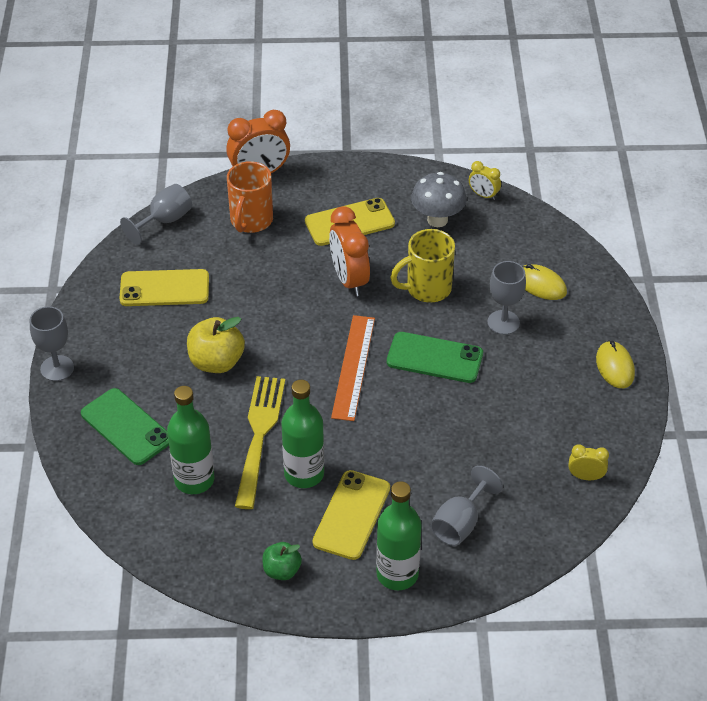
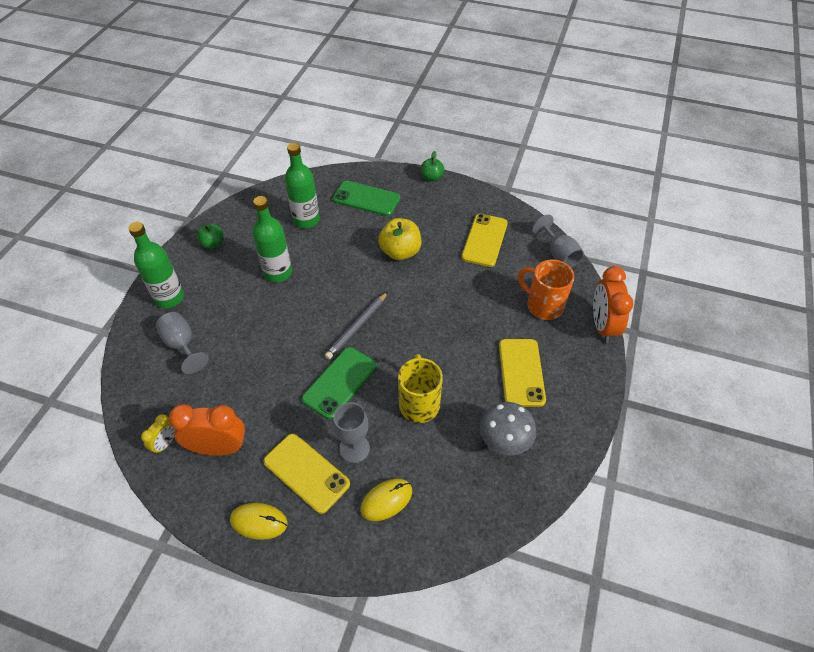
camera: 110 degrees right, 5 degrees up
grey goblet [30,306,74,381] -> green apple [421,151,444,182]
green phone [81,388,169,465] -> green phone turned 45 degrees clockwise [333,181,400,216]
yellow fork [235,376,285,509] -> none
yellow phone [313,470,390,560] -> yellow phone moved to [263,434,350,514]
orange clock [329,206,370,296] -> orange clock moved to [169,404,245,456]
orange ruler [331,315,375,421] -> grey pencil [325,292,388,359]
yellow clock [469,161,501,200] -> none

